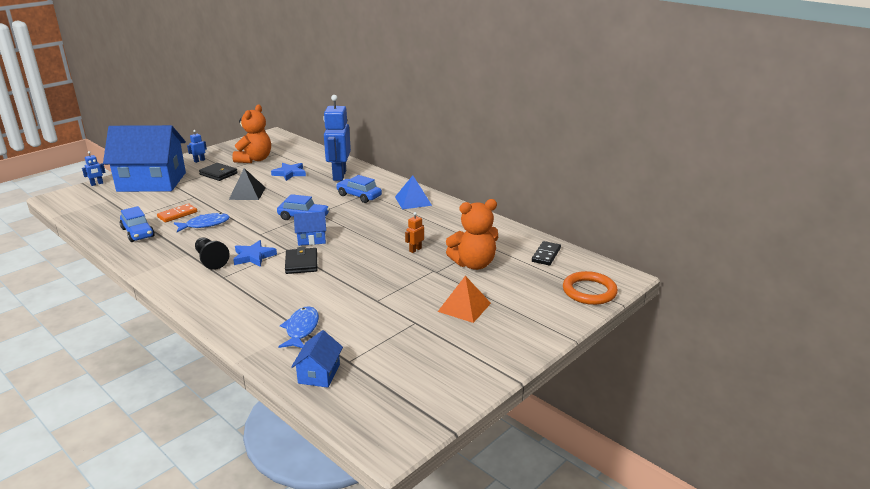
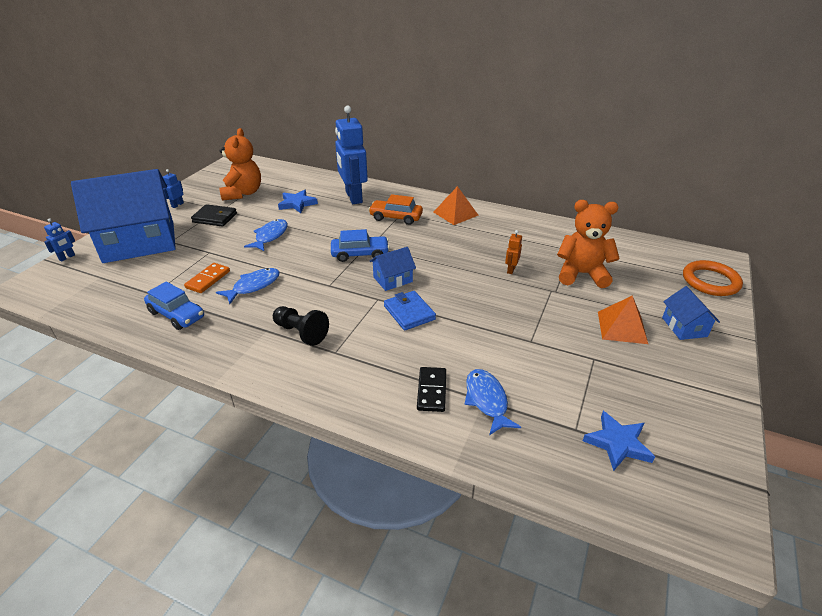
camera: 20 degrees left, 10 degrees up
black pyramid [229,168,266,200] -> blue fish [244,219,288,251]
blue star [233,240,277,267] -> blue star moved to [583,411,655,471]
black wallet [285,247,317,274] -> blue wallet [384,291,436,331]
blue house [291,330,343,388] -> blue house moved to [662,286,720,340]
blue car [336,175,382,203] -> orange car [368,194,423,225]
blue pyramid [395,175,432,209] -> orange pyramid [433,186,479,225]
orange teddy bear [446,199,498,270] -> orange teddy bear turned 135 degrees counterclockwise [557,200,620,288]
black domino [532,241,561,265] -> black domino moved to [417,367,446,412]

